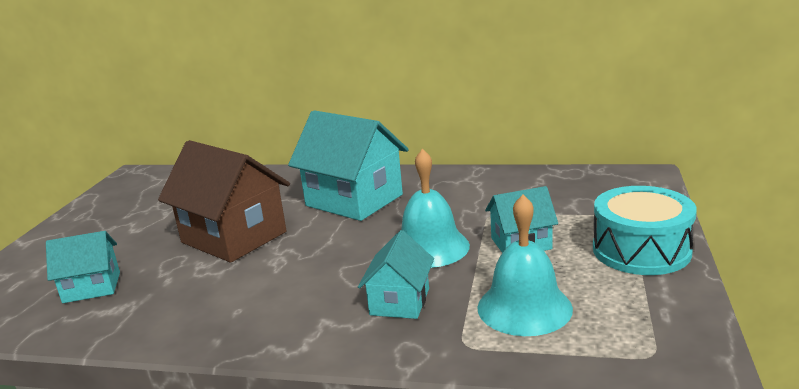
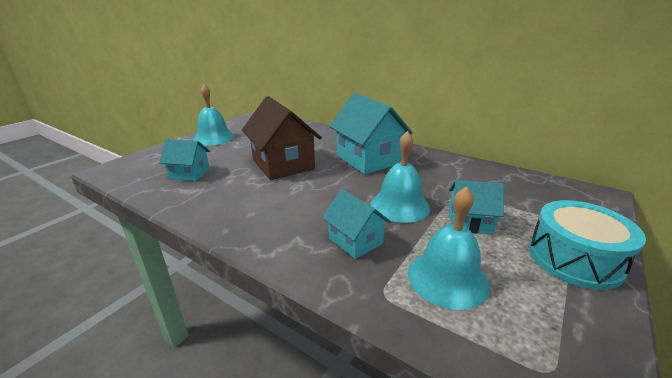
camera: 20 degrees right, 5 degrees up
turquoise house [358,230,434,319] -> turquoise house turned 75 degrees counterclockwise [322,189,391,259]
none -> turquoise bell [193,84,235,146]

